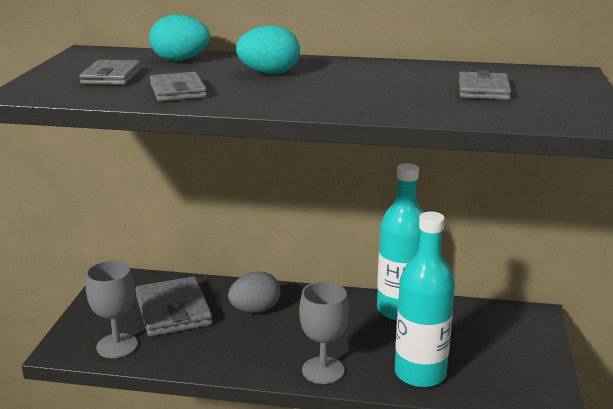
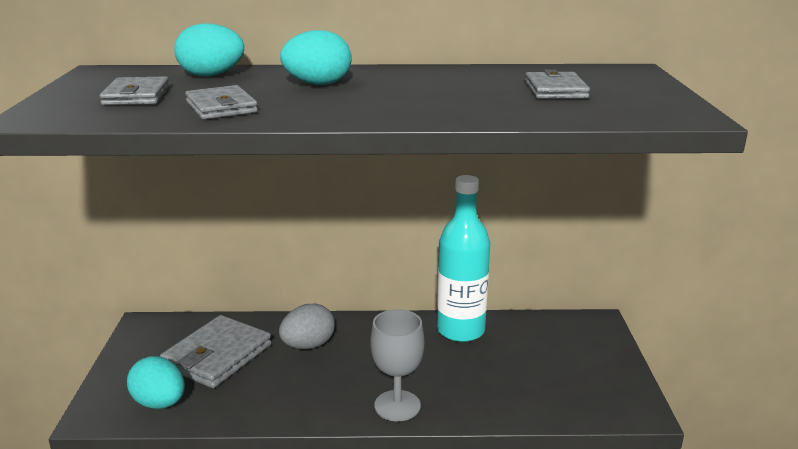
camera: 10 degrees left, 0 degrees up
grey goblet [86,261,138,358] -> turquoise egg [127,356,185,409]
grey wallet [135,276,213,337] -> grey wallet turned 60 degrees clockwise [160,315,271,388]
turquoise bottle [395,211,455,387] -> none

